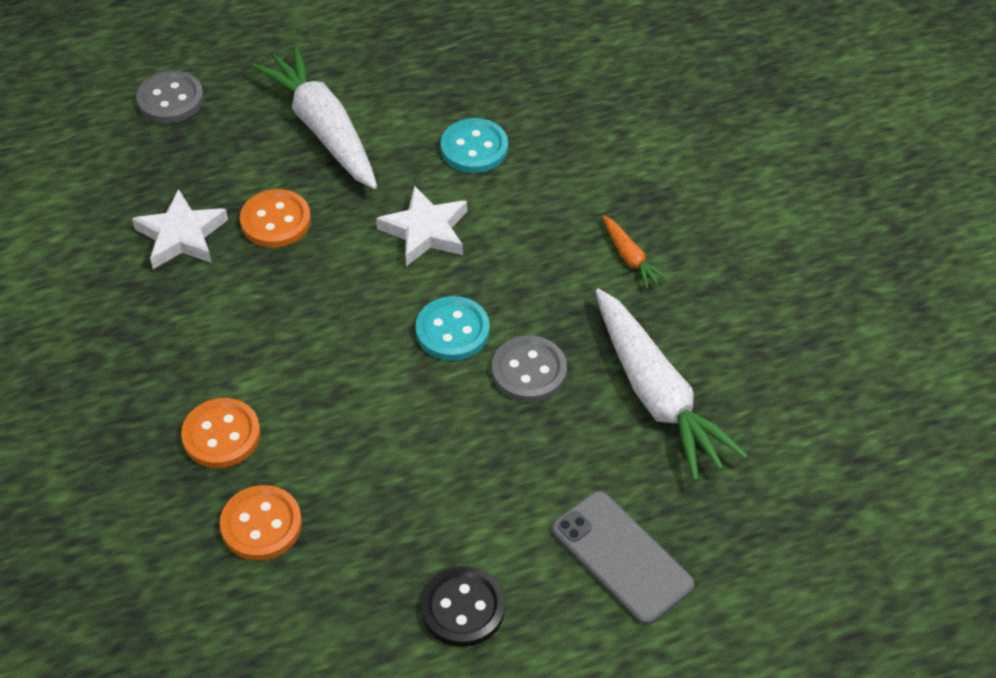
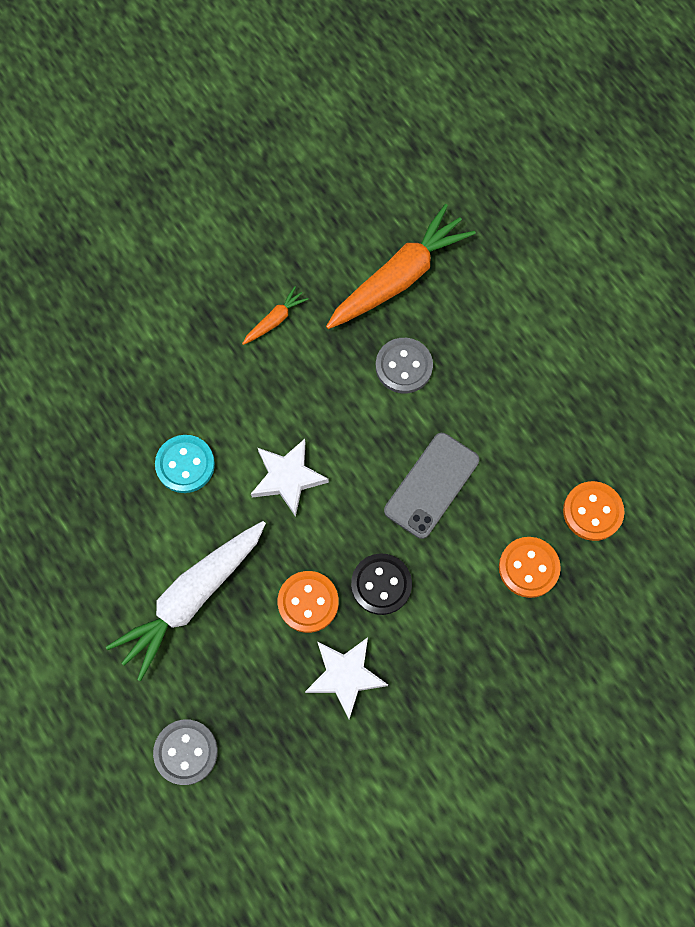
camera: 105 degrees left, 20 degrees up
turquoise button [416,296,490,361] -> none
black button [421,566,505,647] -> black button moved to [351,554,412,615]
grey phone [552,491,695,625] -> grey phone moved to [384,433,479,539]
white carrot [595,289,748,481] -> orange carrot [326,204,476,329]

